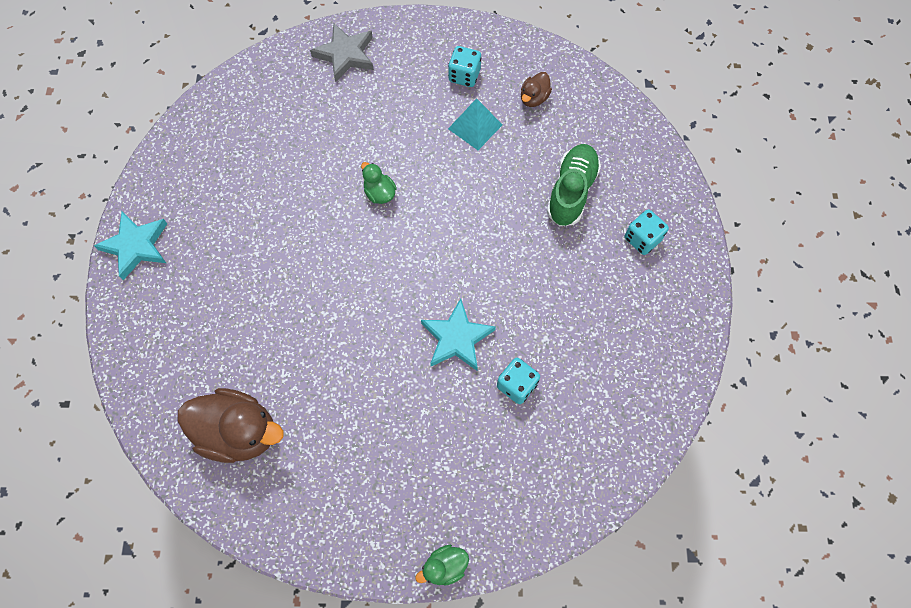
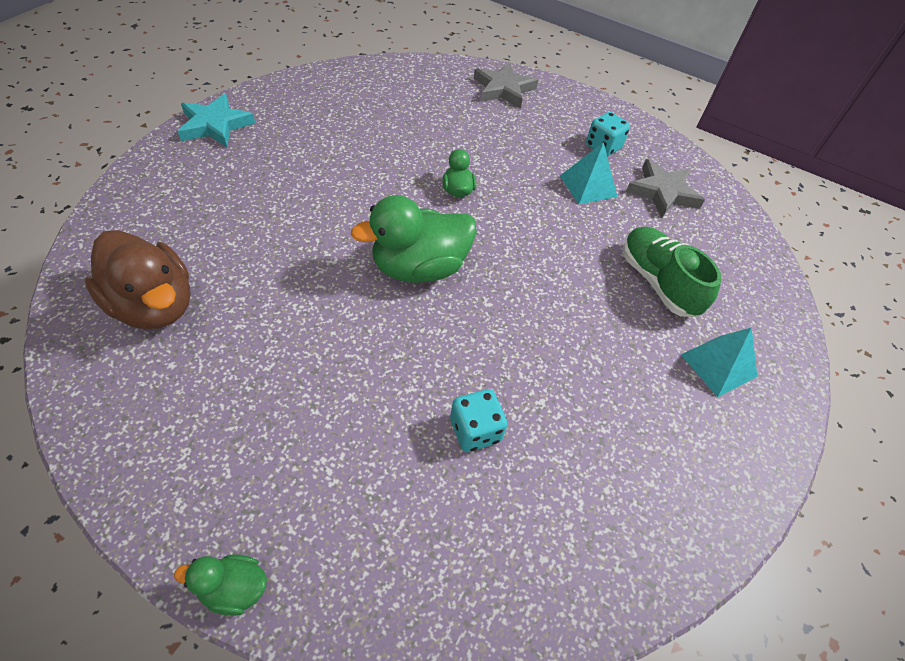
camera: 25 degrees right, 15 degrees down
turquoise star [421,298,496,371] -> none
brown duck [521,72,552,107] -> grey star [626,159,705,218]
green shoe [547,144,601,226] -> green shoe turned 75 degrees counterclockwise [623,227,722,317]
turquoise dice [625,210,669,255] -> turquoise pyramid [681,327,757,397]
none -> green duck [351,195,477,283]

